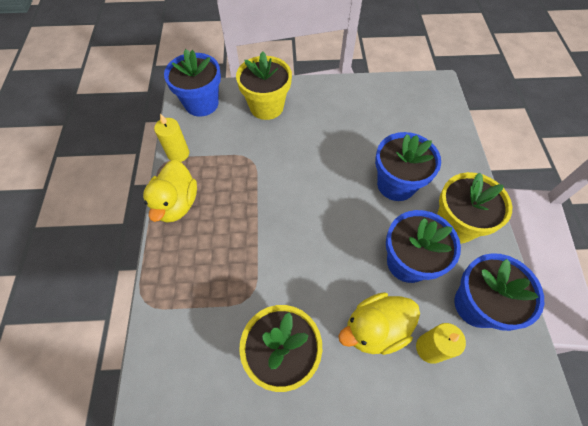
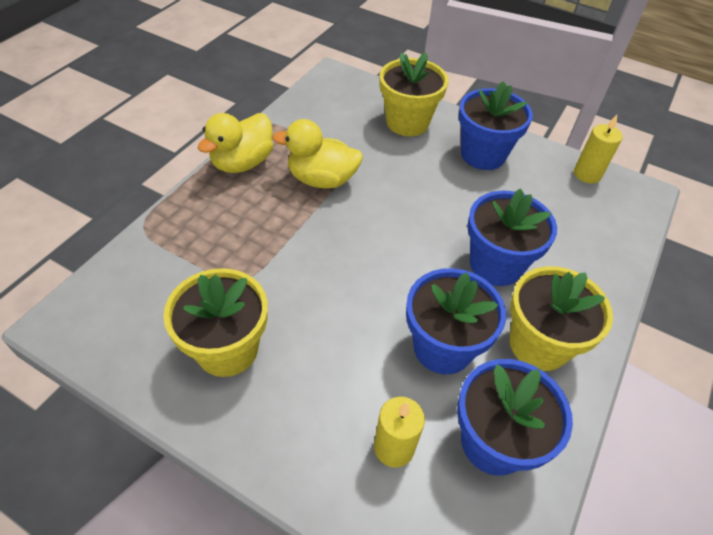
camera: 30 degrees right, 10 degrees down
yellow candle [154,114,189,162] -> yellow candle moved to [574,115,623,184]
blue flower pot [164,49,221,117] -> blue flower pot moved to [459,81,533,170]
yellow duck [339,292,420,355] -> yellow duck moved to [272,119,363,189]

